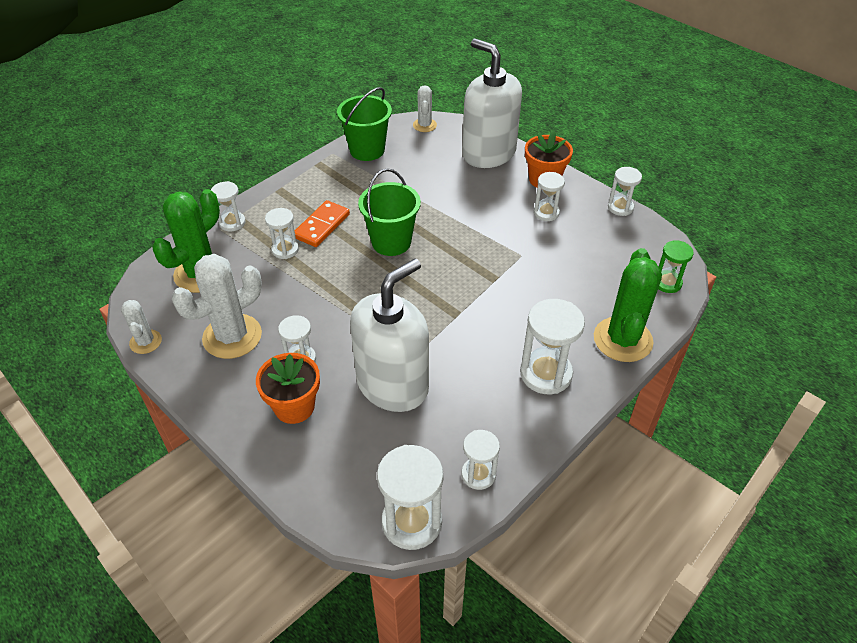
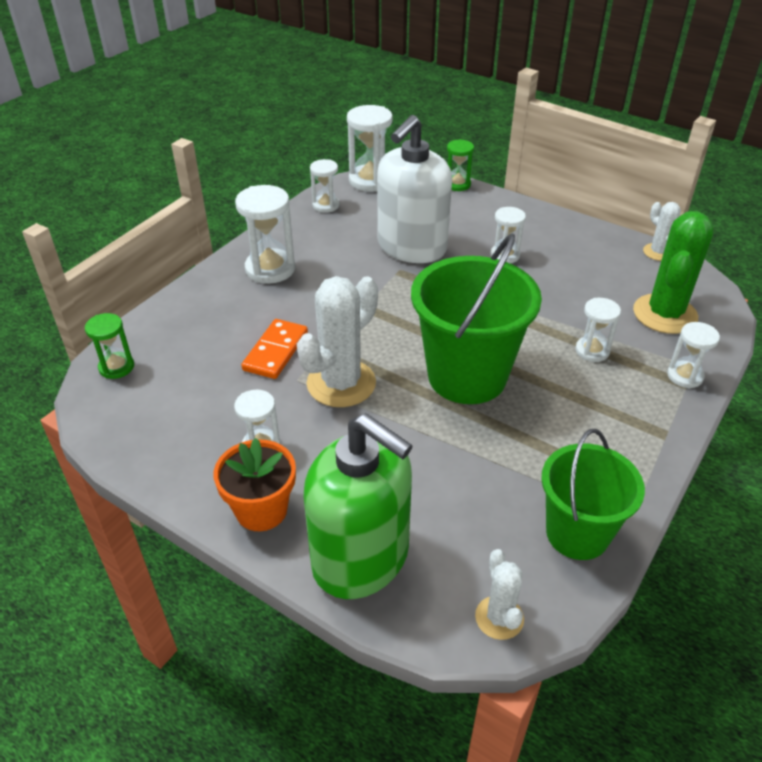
camera: 170 degrees right, 5 degrees down
white cactus [172,254,262,359] -> white cactus moved to [297,276,378,407]
orange flower pot [256,353,320,424] -> none
orange domino [295,200,350,247] -> orange domino moved to [241,319,308,379]
green bucket [358,168,421,256] -> green bucket [411,233,542,404], size x1.52
white soap dispenser [462,39,522,168] -> green soap dispenser [303,413,413,599]
green cactus [594,248,662,362] -> none
white hourglass [608,167,642,216] -> none
none -> green hourglass [447,139,474,191]

